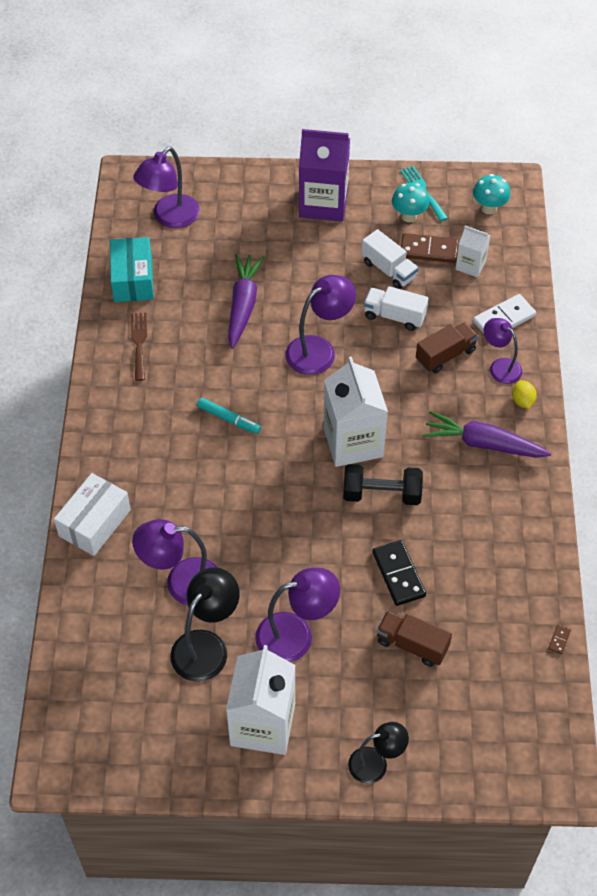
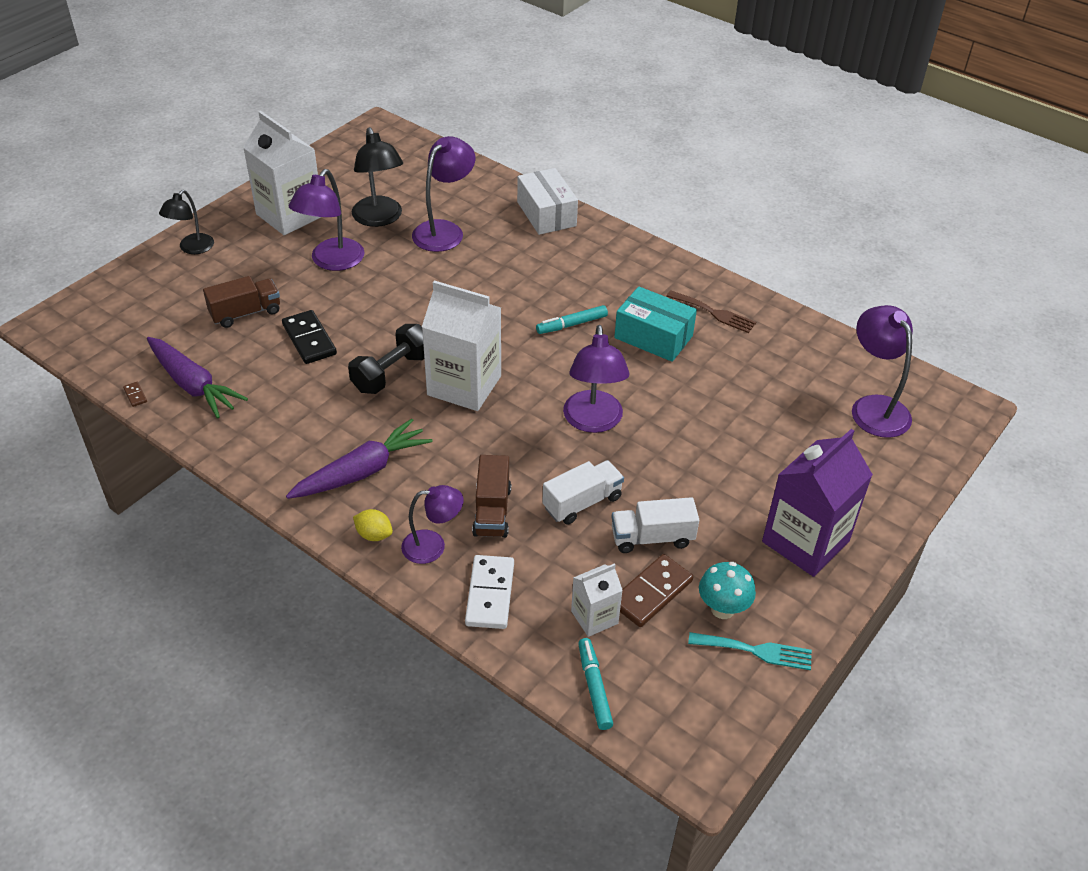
camera: 125 degrees right, 10 degrees down
turquoise box [110,237,154,302] -> turquoise box moved to [614,286,697,362]
purple carrot [228,254,265,348] -> purple carrot moved to [147,337,248,419]
black domino [372,540,426,606] -> black domino turned 45 degrees clockwise [282,310,337,364]
turquoise mushroom [473,174,510,214] -> none
none -> turquoise marker [578,638,613,730]

